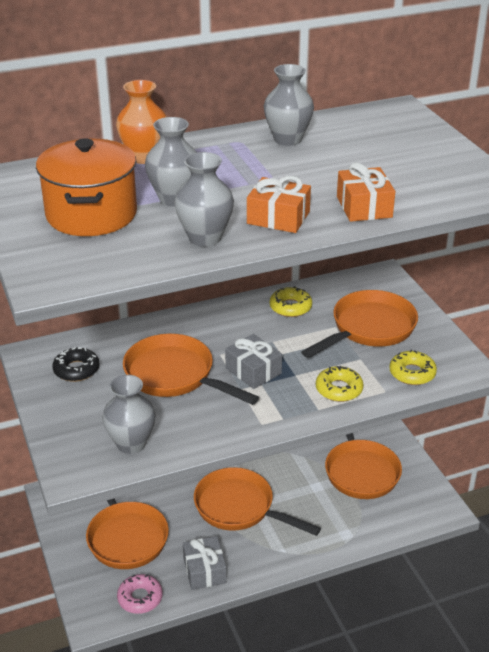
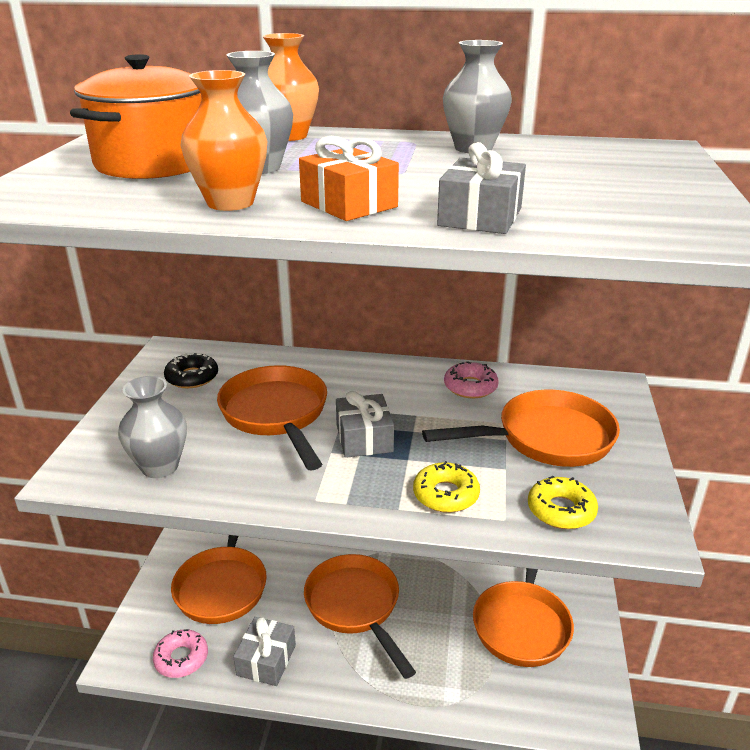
camera: 30 degrees right, 5 degrees down
grey vase [174,152,234,247] -> orange vase [181,70,267,211]
yellow donut [270,286,312,317] -> pink donut [444,361,499,398]
orange gift [337,162,395,222] -> grey gift [437,142,526,234]

